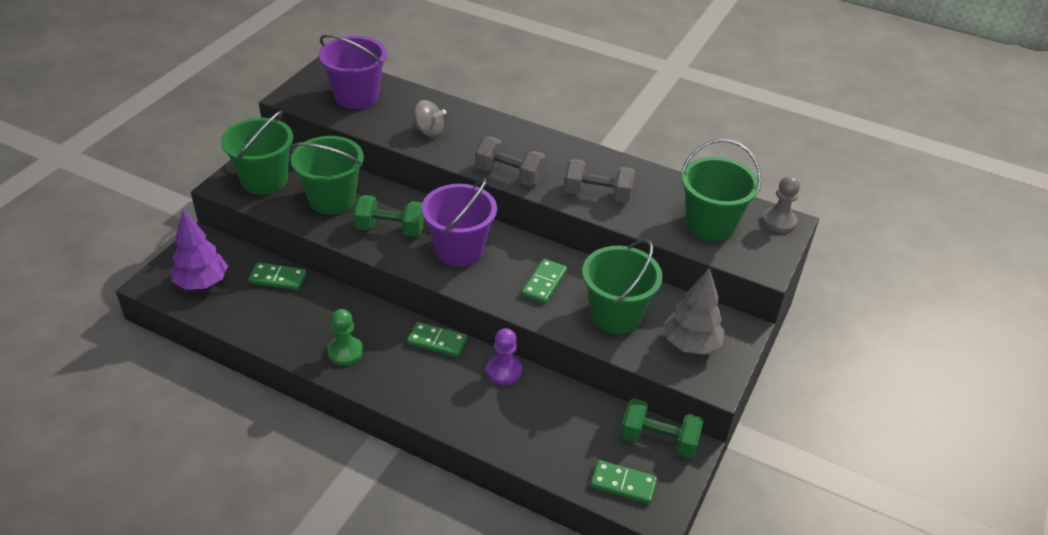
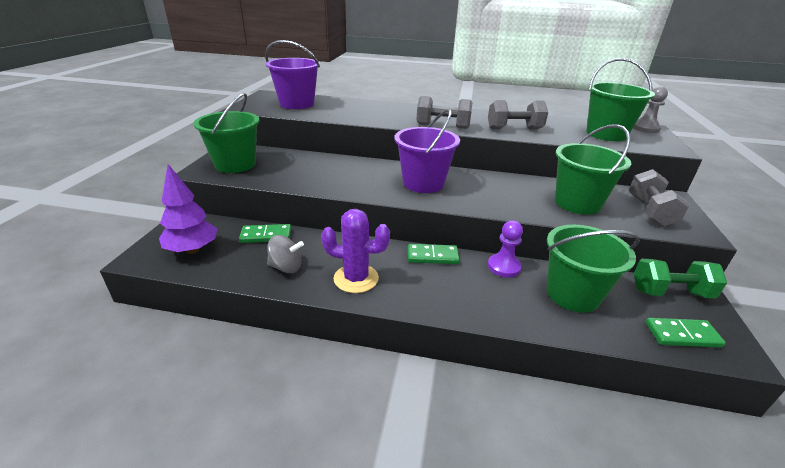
camera: 15 degrees left, 10 degrees down
green bucket [290,136,364,215] -> green bucket moved to [547,225,640,313]
green pawn [327,309,364,366] -> purple cactus [321,209,390,293]
green dumbbell [353,195,425,237] -> none
grey spinning top [413,100,446,137] -> grey spinning top moved to [267,235,304,273]
green domino [521,259,567,304] -> none
grey tree [664,268,725,355] -> grey dumbbell [629,169,690,227]

